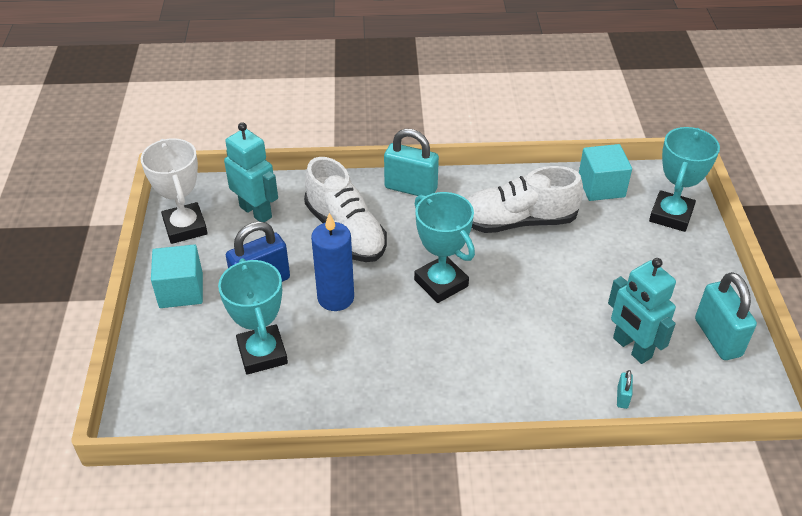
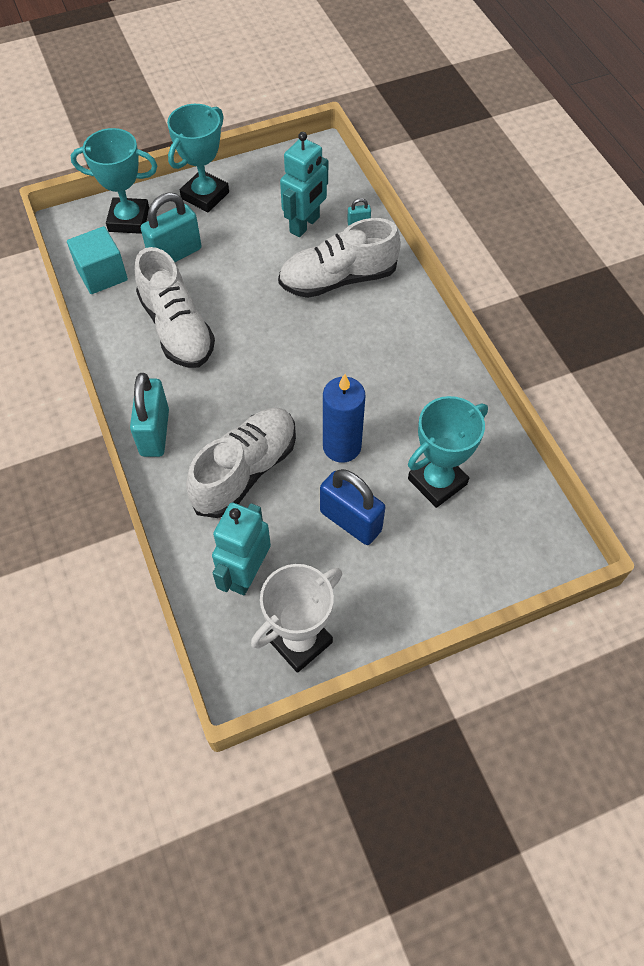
camera: 110 degrees left, 15 degrees up
turquoise cube [151,245,203,308] -> none
turquoise trophy [414,192,475,303] -> turquoise trophy moved to [167,104,229,212]
turquoise padlock [695,272,757,360] -> turquoise padlock moved to [141,193,202,262]
none -> white shoe [278,218,401,298]

